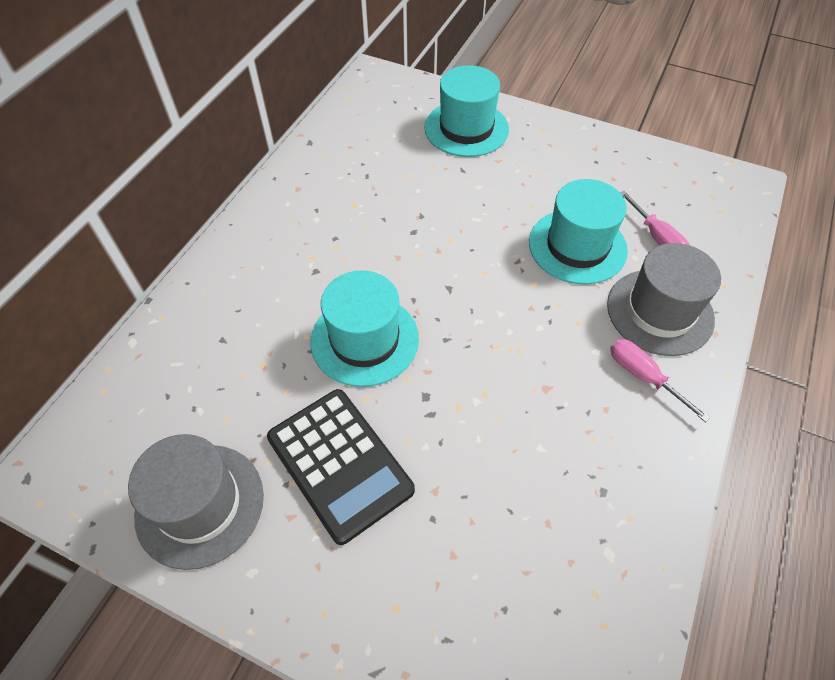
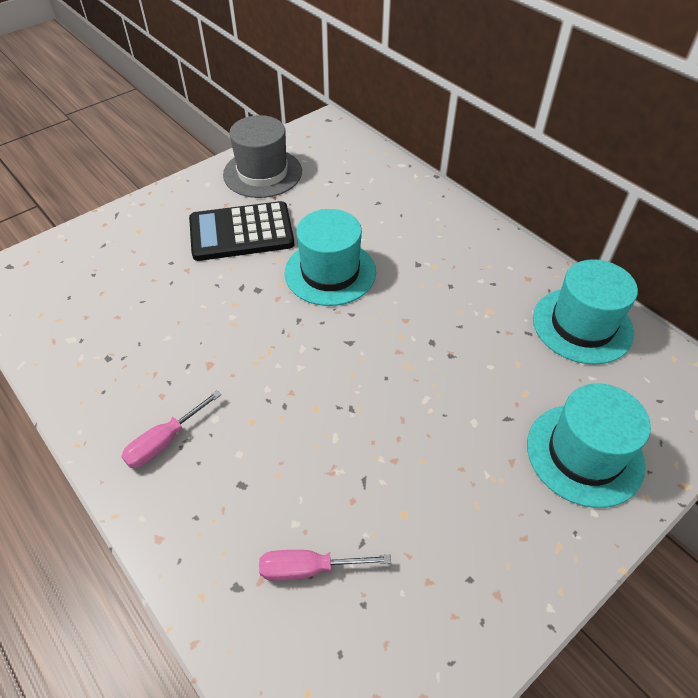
camera: 115 degrees right, 5 degrees down
turquoise hat [529,179,628,285] -> turquoise hat moved to [533,259,638,365]
grey hat [607,243,721,356] -> none
pink screwdriver [610,339,710,423] -> pink screwdriver turned 150 degrees clockwise [121,391,221,468]

